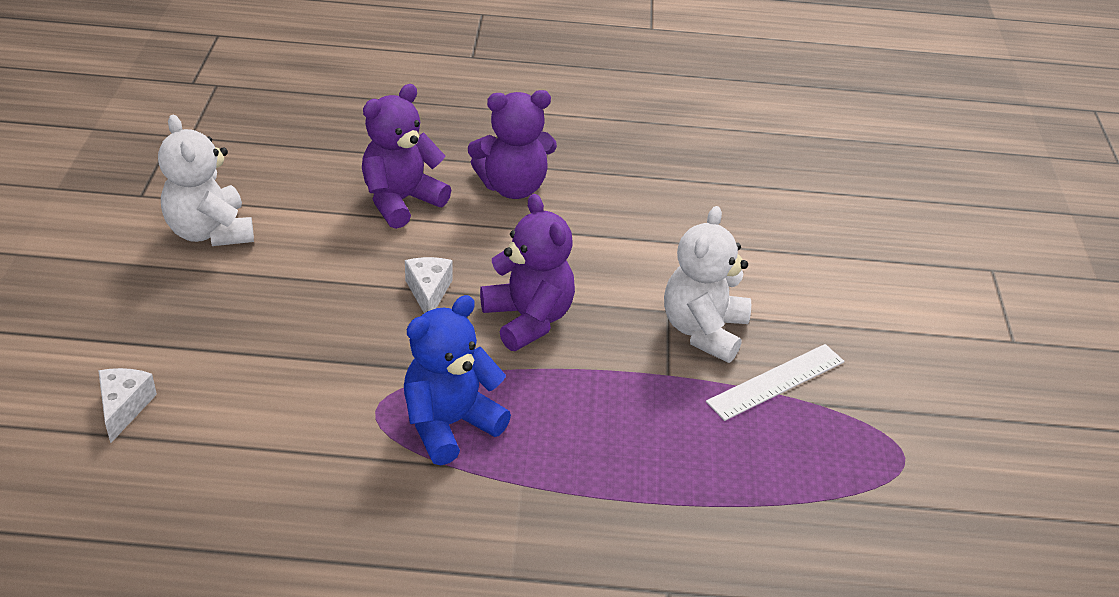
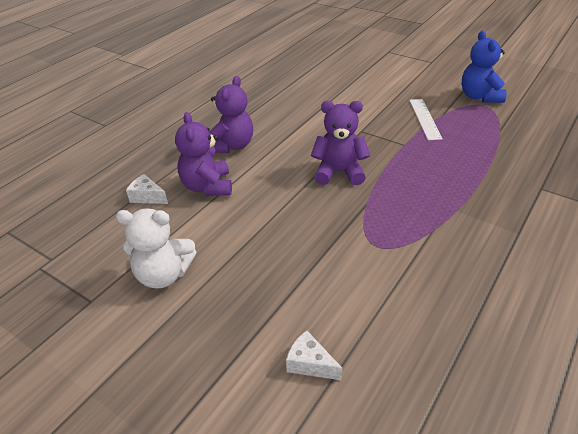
camera: 55 degrees left, 0 degrees up
blue teddy bear [404,295,511,465] -> blue teddy bear moved to [461,31,507,103]
white cheese [405,257,453,313] -> white cheese moved to [126,174,168,204]
white teddy bear [664,206,751,363] -> none

